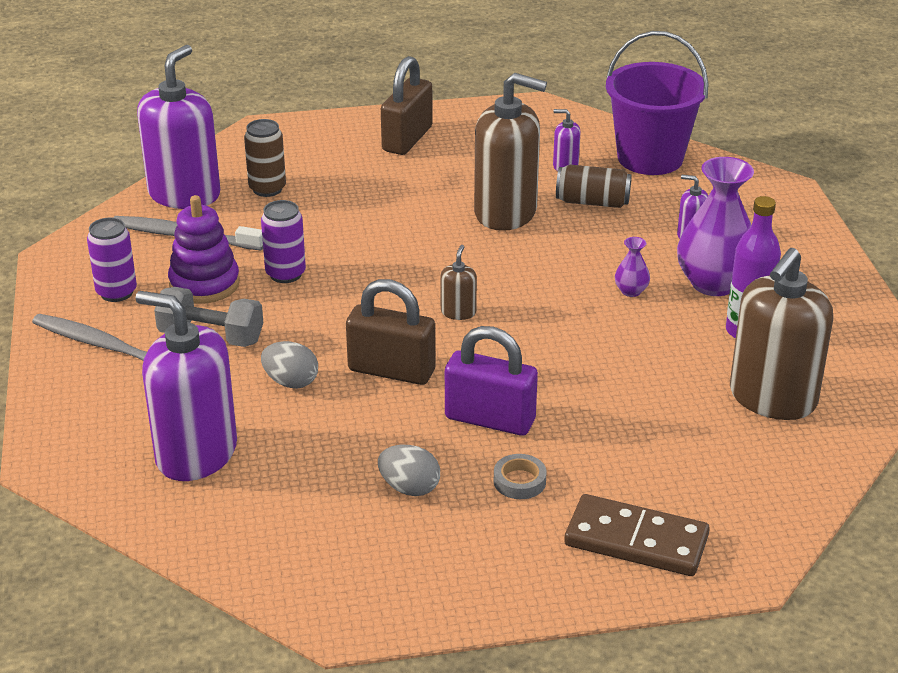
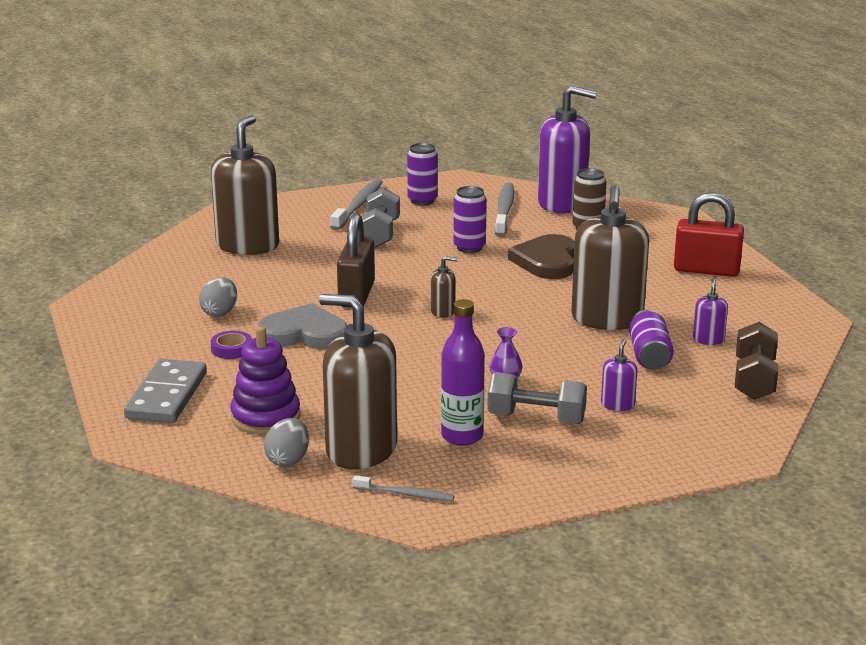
camera: 80 degrees right, 10 degrees down
purple soap dispenser [135,291,237,481] -> brown soap dispenser [211,115,279,255]
purple stacking toy [168,195,240,304] -> purple stacking toy moved to [230,326,301,435]
grey egg [261,341,318,389] -> grey egg moved to [264,418,309,467]
brown padlock [381,56,433,155] -> red padlock [674,192,744,277]
purple padlock [445,326,538,436] -> grey heart [258,303,347,349]
grey tape [494,454,547,499] -> purple tape [211,331,252,359]
brown can [556,165,631,208] -> purple can [629,310,674,369]
brown domino [564,494,710,576] -> grey domino [124,359,207,423]
purple bucket [606,31,709,175] -> brown dumbbell [735,322,778,400]
purple vase [677,157,754,296] -> grey dumbbell [487,372,587,424]
none -> grey toothbrush [352,475,454,501]
none -> brown heart [508,234,575,279]

